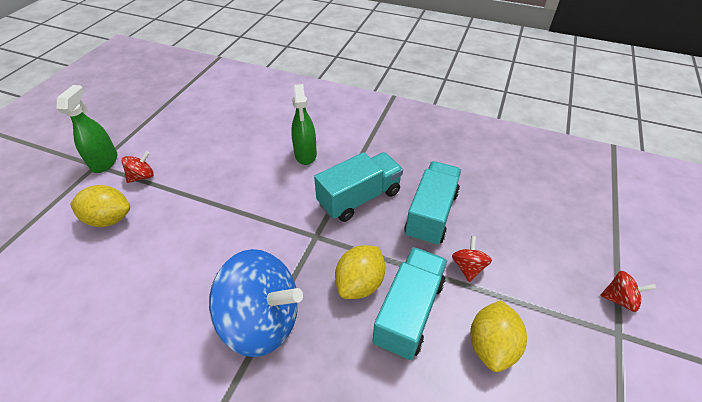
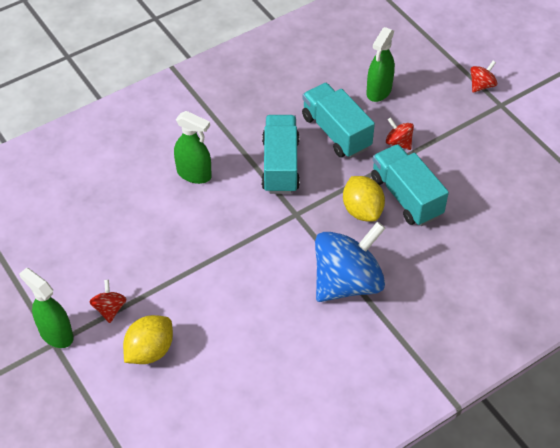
camera: 55 degrees left, 5 degrees up
yellow lemon [470,300,527,372] -> none
none -> green spray bottle [366,27,395,102]

